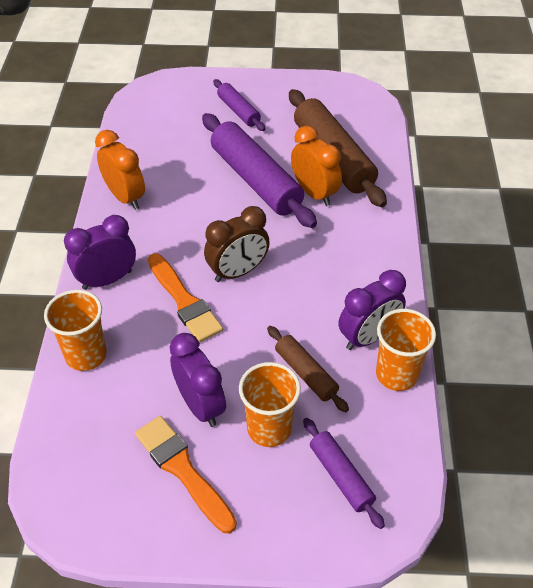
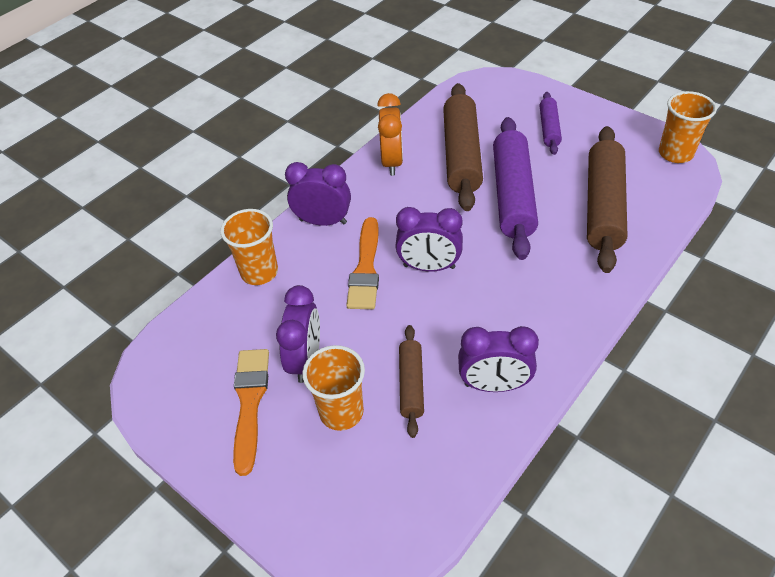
camera: 40 degrees right, 0 degrees up
brown clock [204,206,270,282] -> purple clock [395,207,463,272]
orange clock [291,126,342,206] -> none
purple rolling pin [303,418,385,529] -> none
orange cup [376,309,436,391] -> orange cup moved to [659,91,717,163]
none -> brown rolling pin [443,83,483,211]

